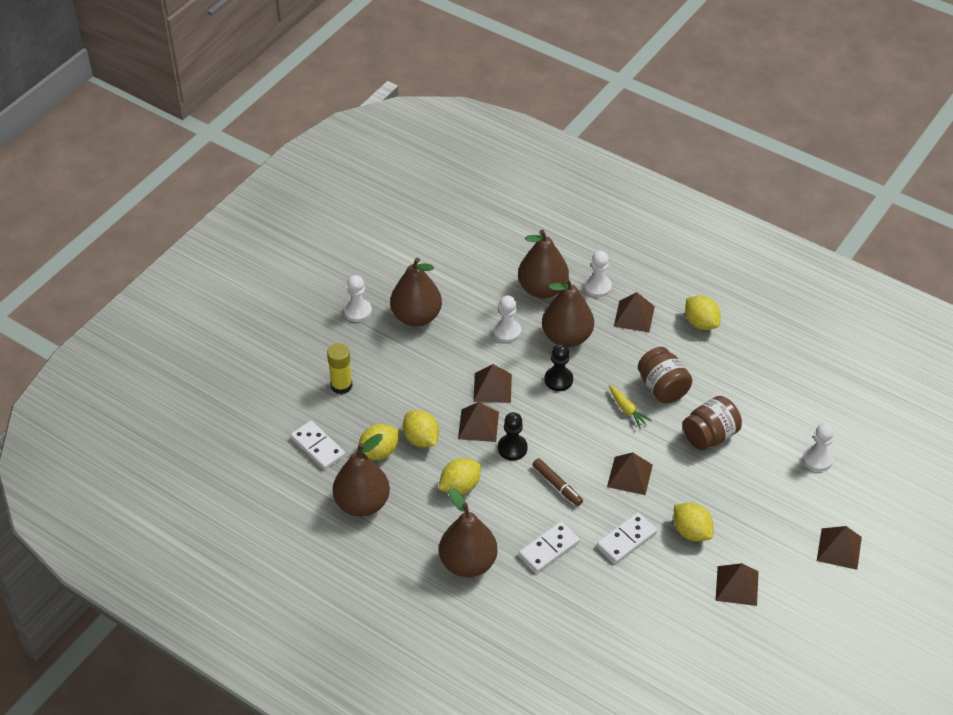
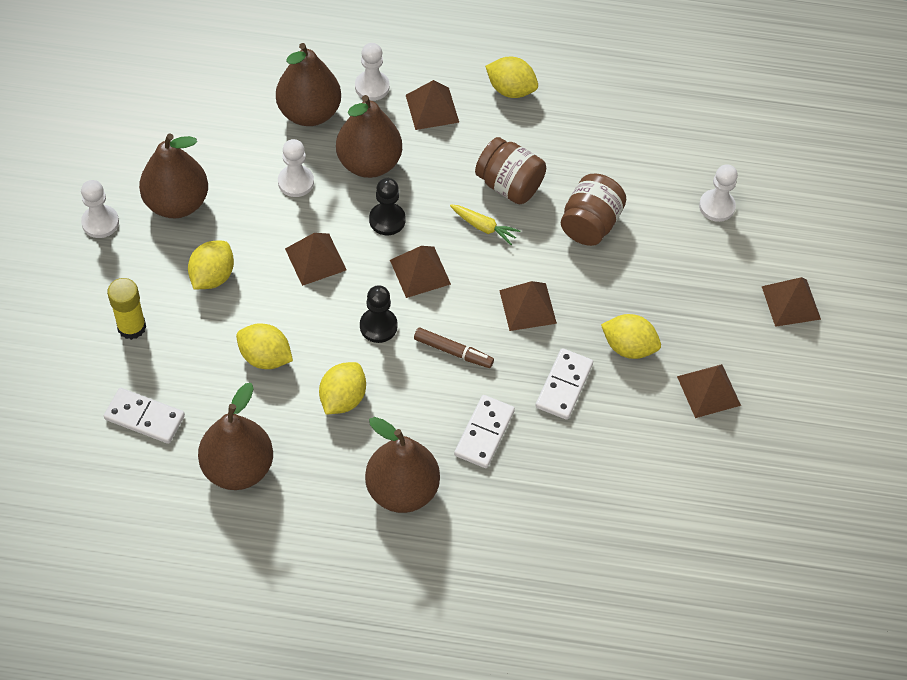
camera: 30 degrees left, 10 degrees up
yellow lemon [358,424,399,460] -> yellow lemon moved to [188,241,234,289]
brown pyramid [458,402,499,442] -> brown pyramid moved to [390,246,451,298]

